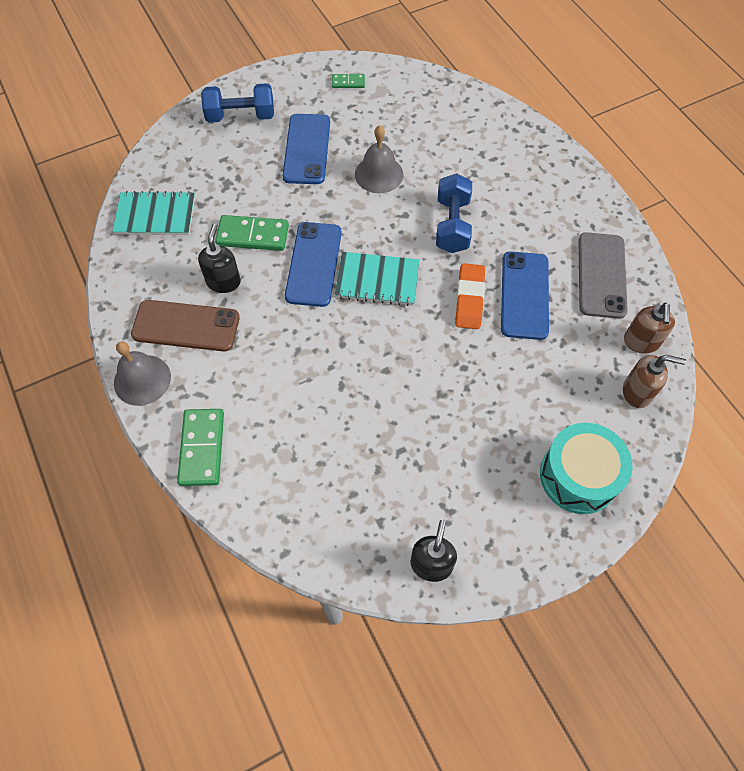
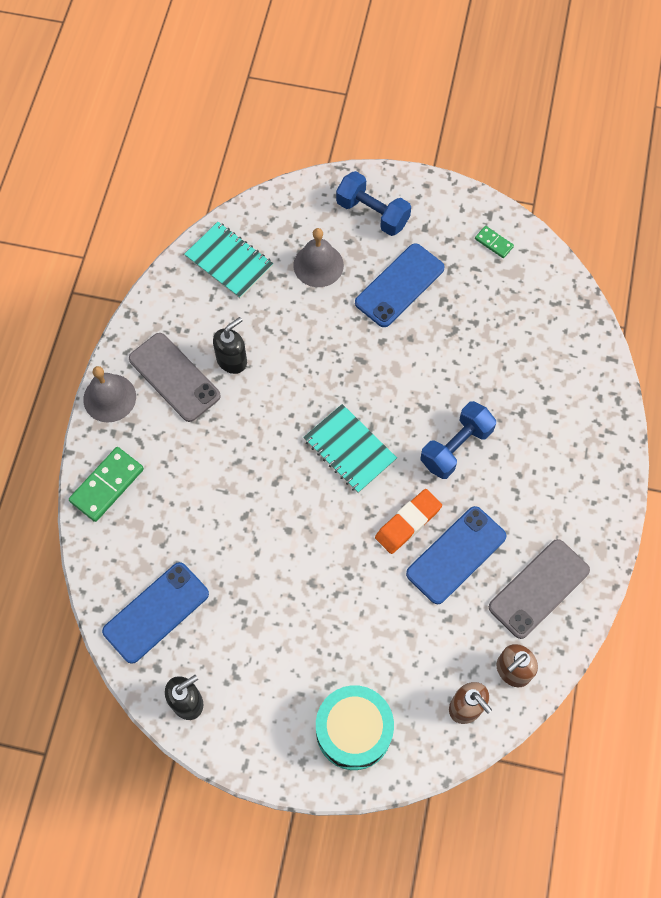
camera: 40 degrees right, 5 degrees up
brown phone [131,300,240,352] -> grey phone [129,333,221,422]
green domino [215,215,289,251] -> none
blue phone [285,222,342,307] -> blue phone moved to [102,562,209,664]
grey bell [355,125,404,193] -> grey bell moved to [293,228,344,287]

